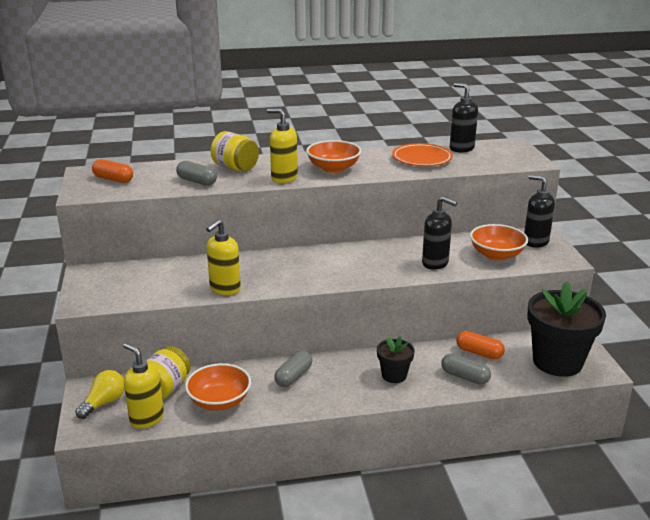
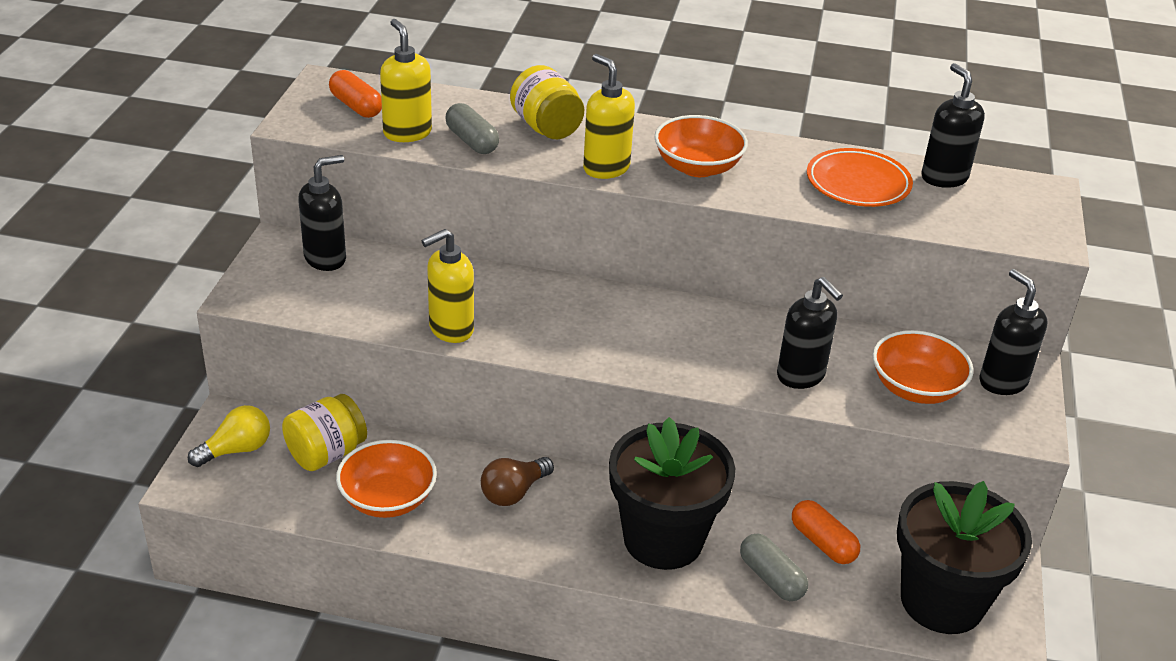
camera: 20 degrees right, 10 degrees up
yellow soap dispenser [123,343,164,429] -> yellow soap dispenser moved to [380,19,432,142]
grey capsule [274,351,312,387] -> brown light bulb [481,457,554,506]
black flower pot [377,336,415,383] -> black flower pot [609,417,735,570], size x2.01
none -> black soap dispenser [298,155,346,271]

